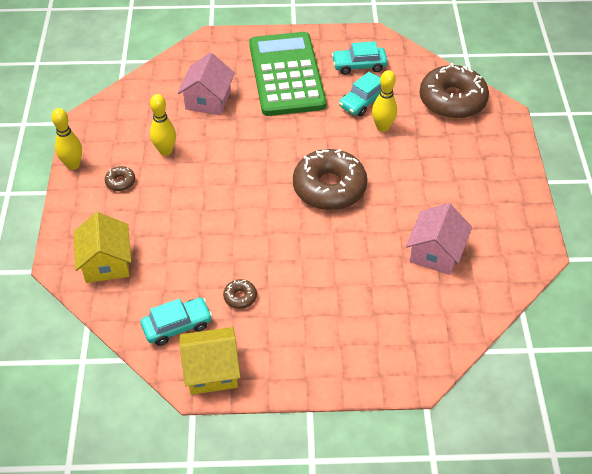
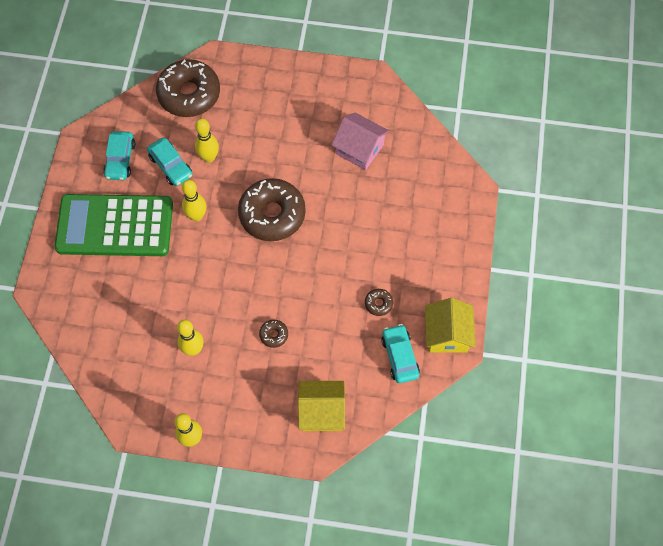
camera: 80 degrees left, 15 degrees up
brown donut [105,166,135,191] -> brown donut moved to [259,320,288,348]
pink house [178,52,235,115] -> none
none -> yellow bowling pin [182,180,207,221]

